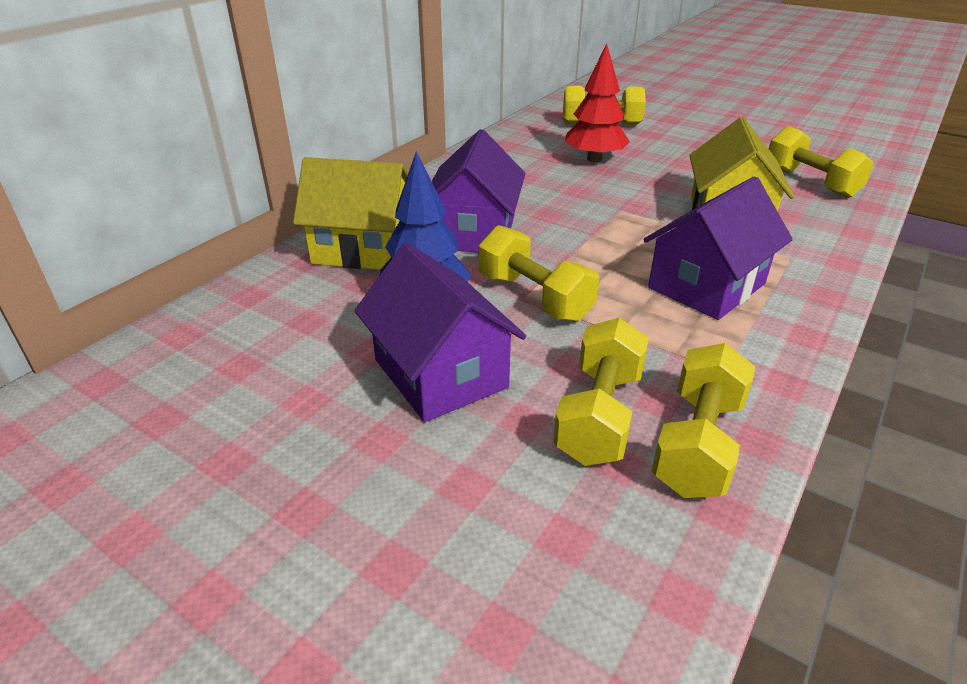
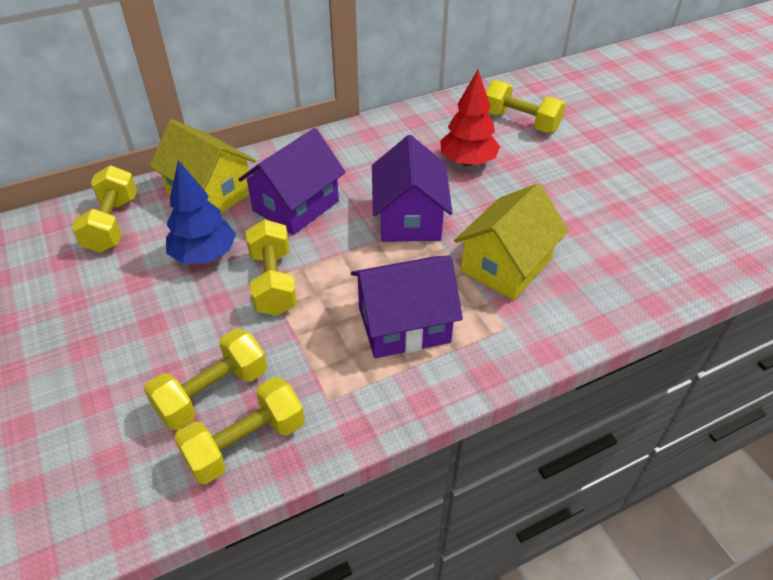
camera: 30 degrees right, 10 degrees up
purple house [354,243,526,422] -> purple house moved to [372,135,453,242]
yellow dumbbell [769,126,874,198] -> yellow dumbbell moved to [72,166,137,253]

